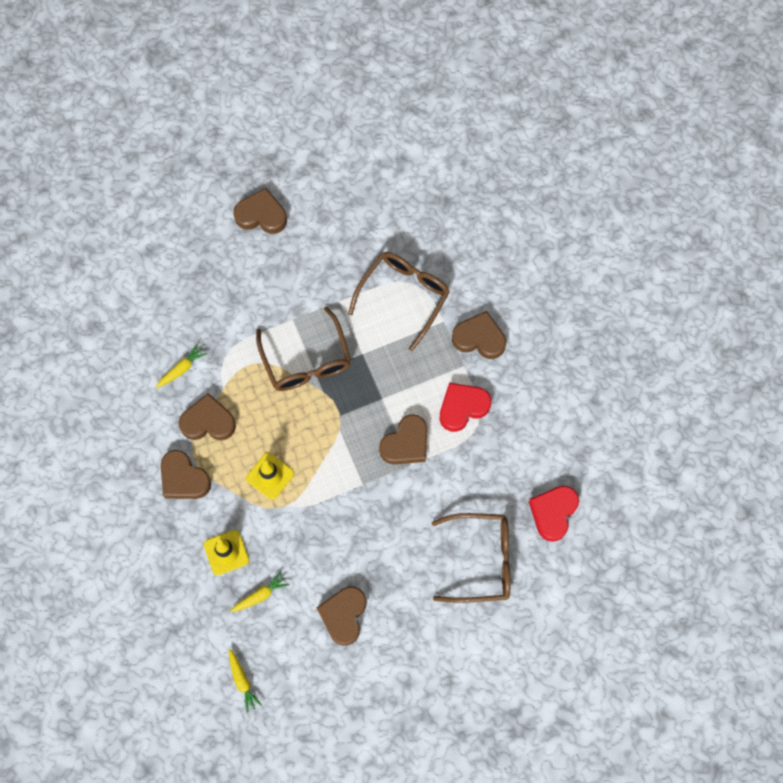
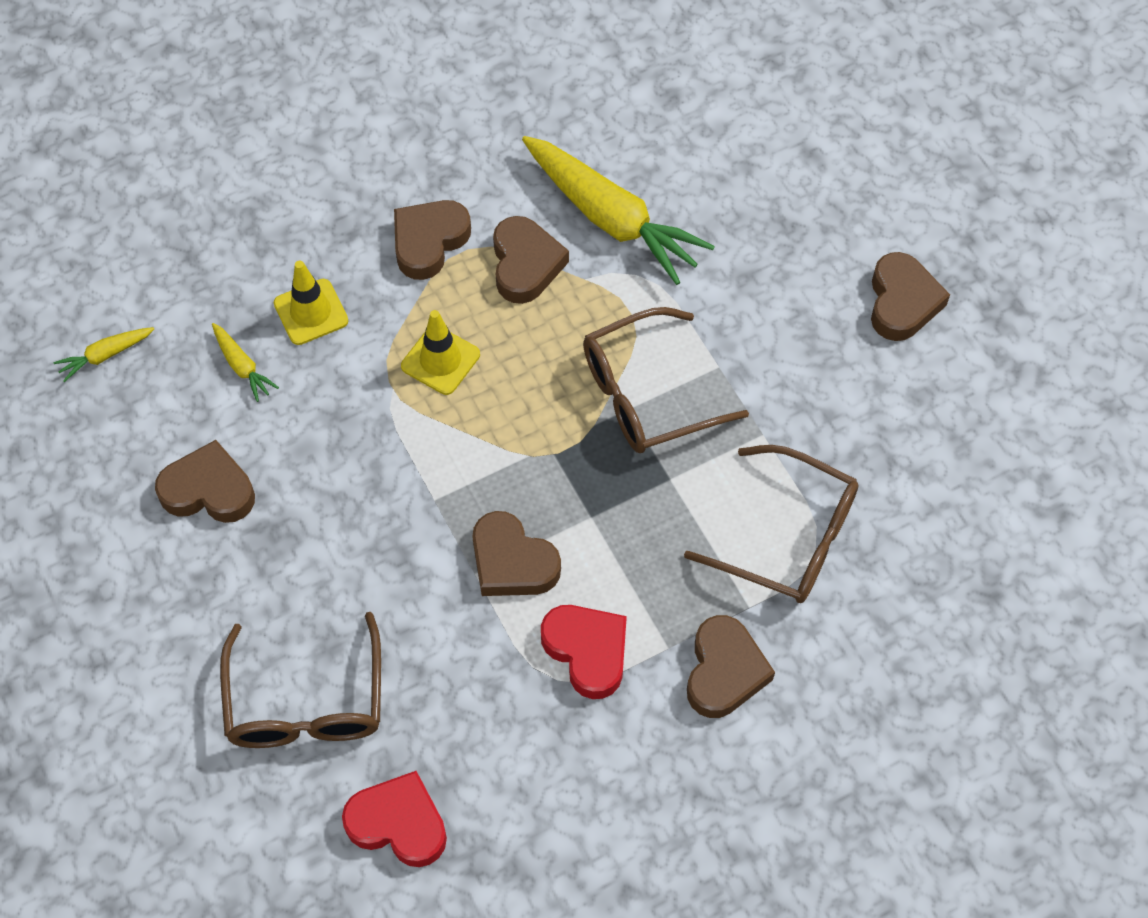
camera: 85 degrees right, 10 degrees down
yellow carrot [156,343,207,388] -> yellow carrot [522,136,715,285], size x2.33

